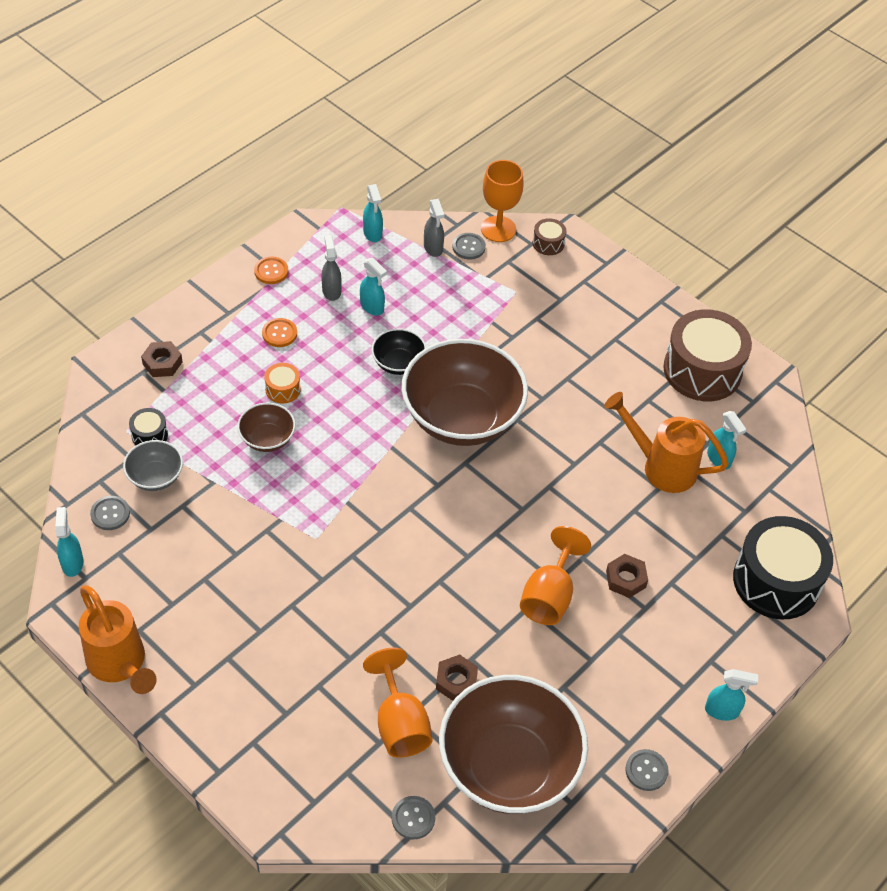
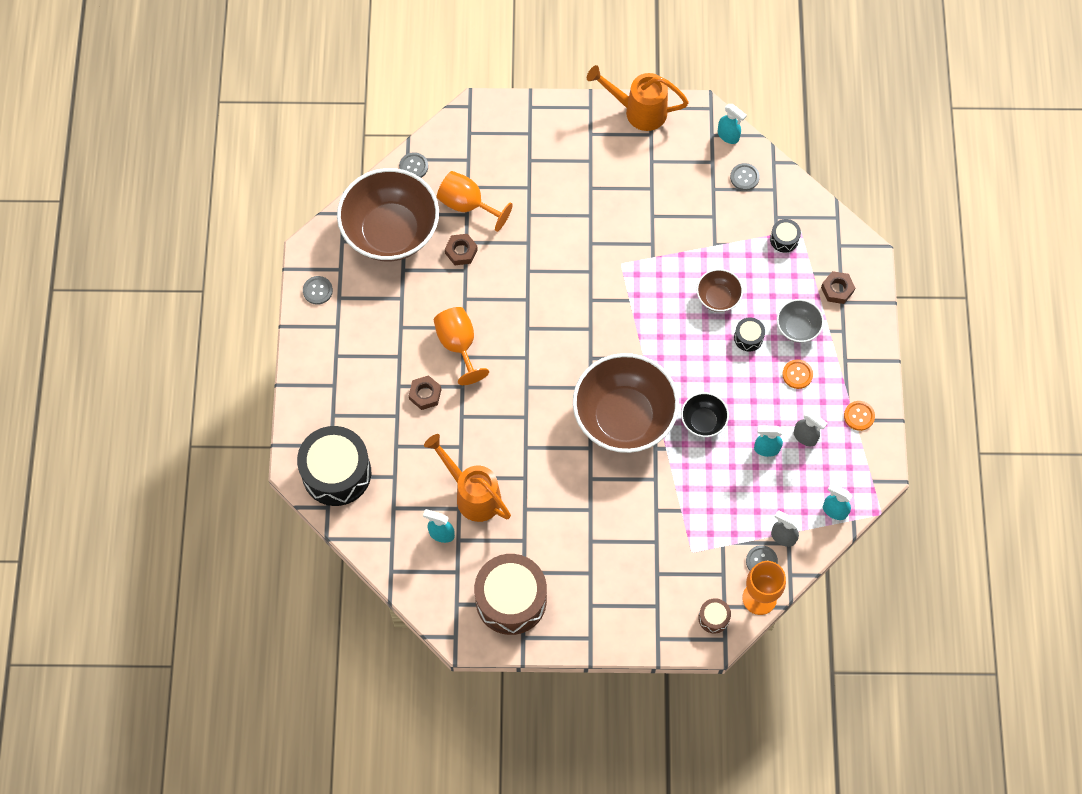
camera: 140 degrees right, 15 degrees up
grey bowl [123,440,183,491] -> grey bowl moved to [777,299,824,343]
orange drum [264,363,301,403] -> black drum [734,318,765,351]
orange watering can [604,392,729,493] -> orange watering can turned 120 degrees counterclockwise [424,434,511,522]
turquoise spray bottle [705,669,758,721] -> none

